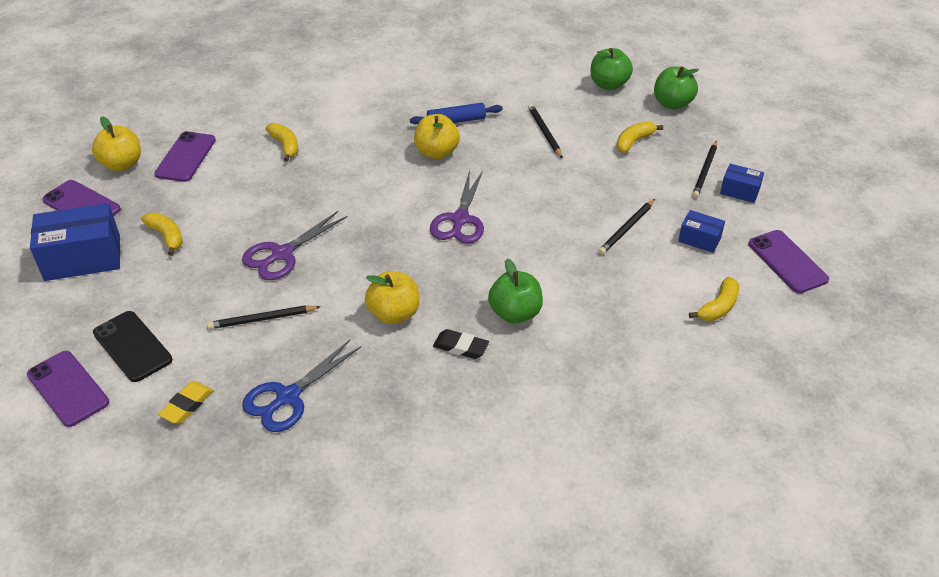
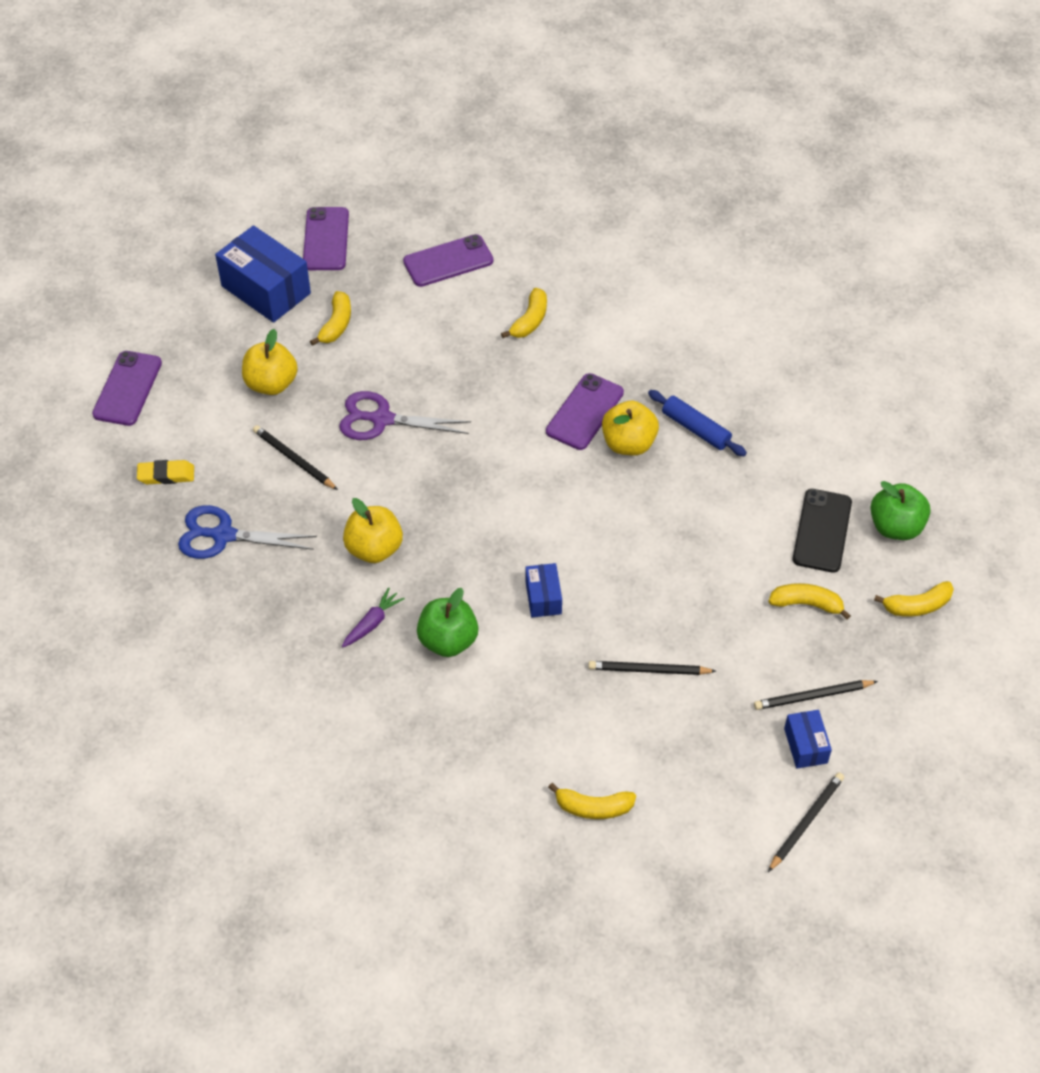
camera: 55 degrees right, 10 degrees up
yellow apple [92,116,141,171] -> yellow apple moved to [242,329,298,395]
black phone [93,311,172,382] -> black phone moved to [793,489,852,573]
purple scissors [430,170,484,244] -> none
black eraser [433,329,489,359] -> purple carrot [342,587,405,648]
black pencil [528,104,563,159] -> black pencil moved to [768,772,844,872]
green apple [654,66,699,109] -> yellow banana [874,581,954,617]
blue box [678,210,725,253] -> blue box moved to [525,563,562,617]
purple phone [748,230,829,293] -> purple phone moved to [546,373,624,450]

